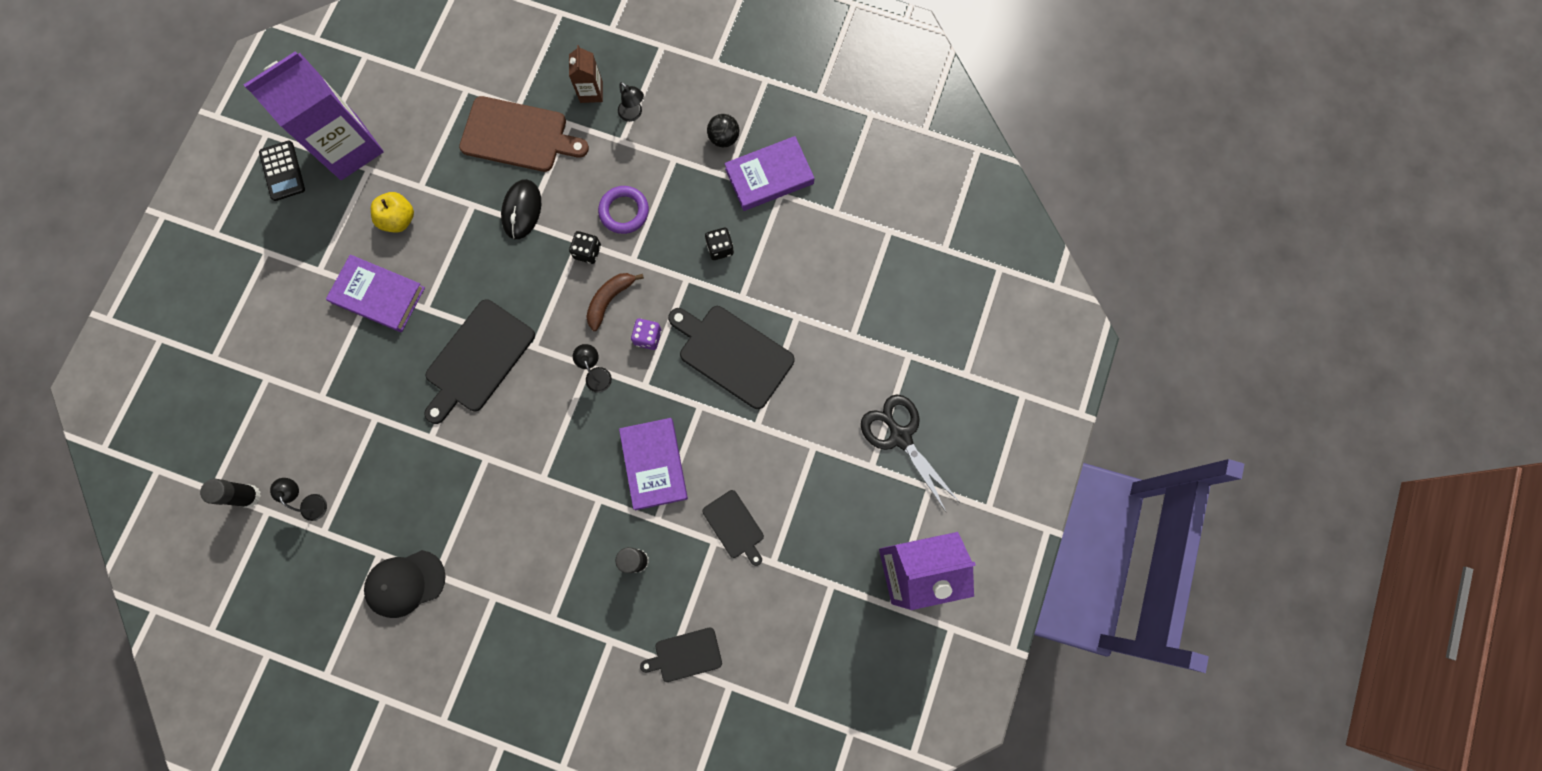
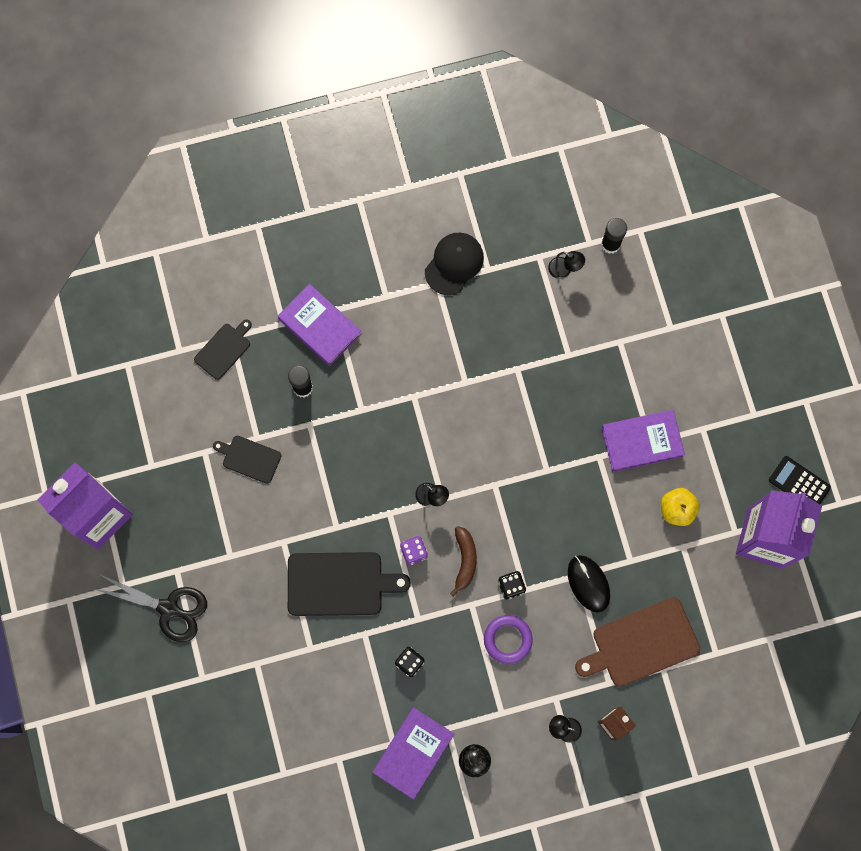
camera: 145 degrees right, 0 degrees up
black cutting board [424,299,535,424] -> none
purple book [619,418,688,510] -> purple book moved to [278,284,362,366]

